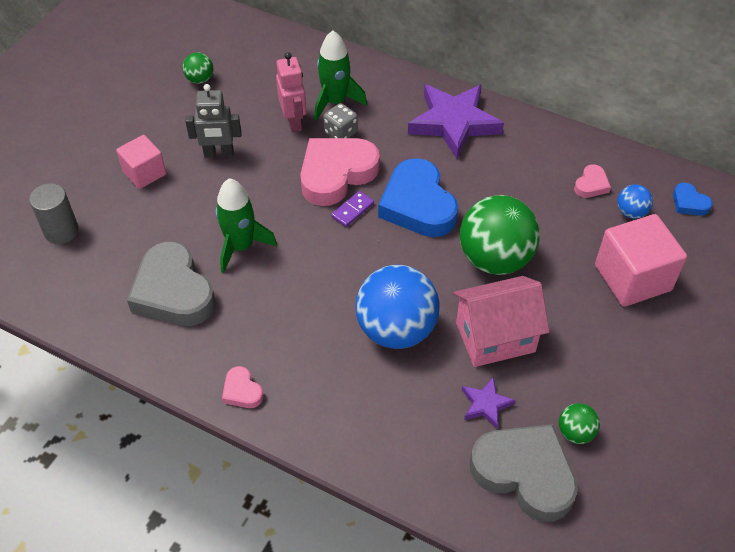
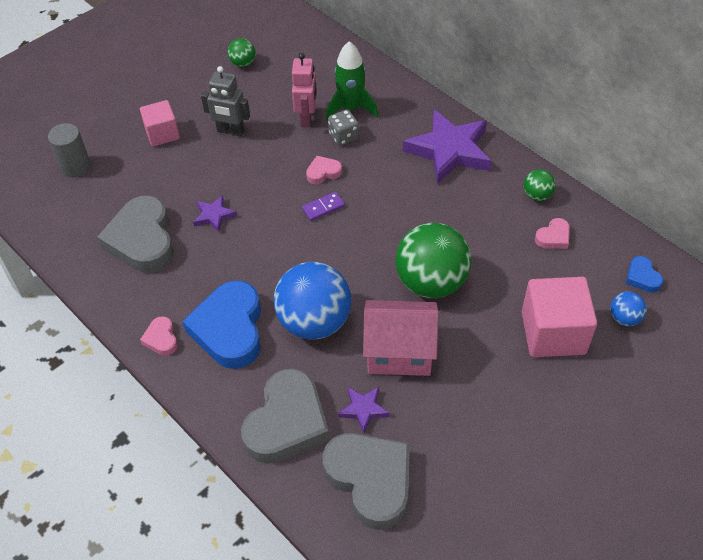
camera: 20 degrees right, 0 degrees up
green rocket [215,178,277,273] -> purple star [193,195,237,233]
pink heart [300,138,380,206] -> pink heart [306,156,342,184], size x0.45
blue heart [378,158,458,237] -> blue heart moved to [183,281,261,369]
green ball [559,403,600,444] -> green ball moved to [524,169,556,201]
blue ball [617,184,653,219] -> blue ball moved to [610,291,647,326]
none -> grey heart [241,368,330,464]

